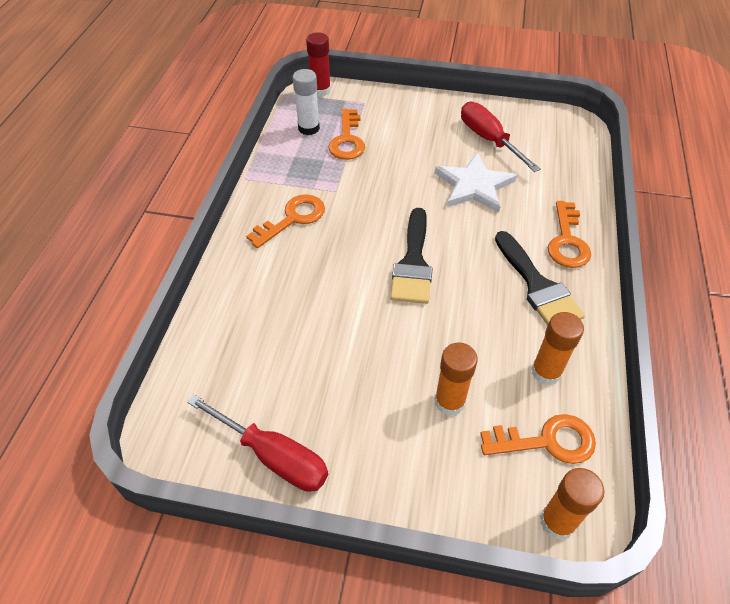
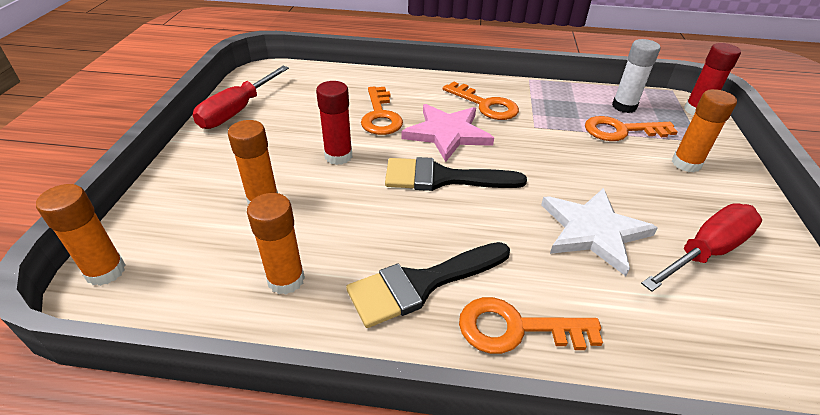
camera: 85 degrees right, 10 degrees down
orange key [480,414,596,464] -> orange key moved to [361,86,403,135]
none -> red glue stick [316,81,352,165]
none -> pink star [402,104,494,162]
none -> orange glue stick [672,89,737,172]

